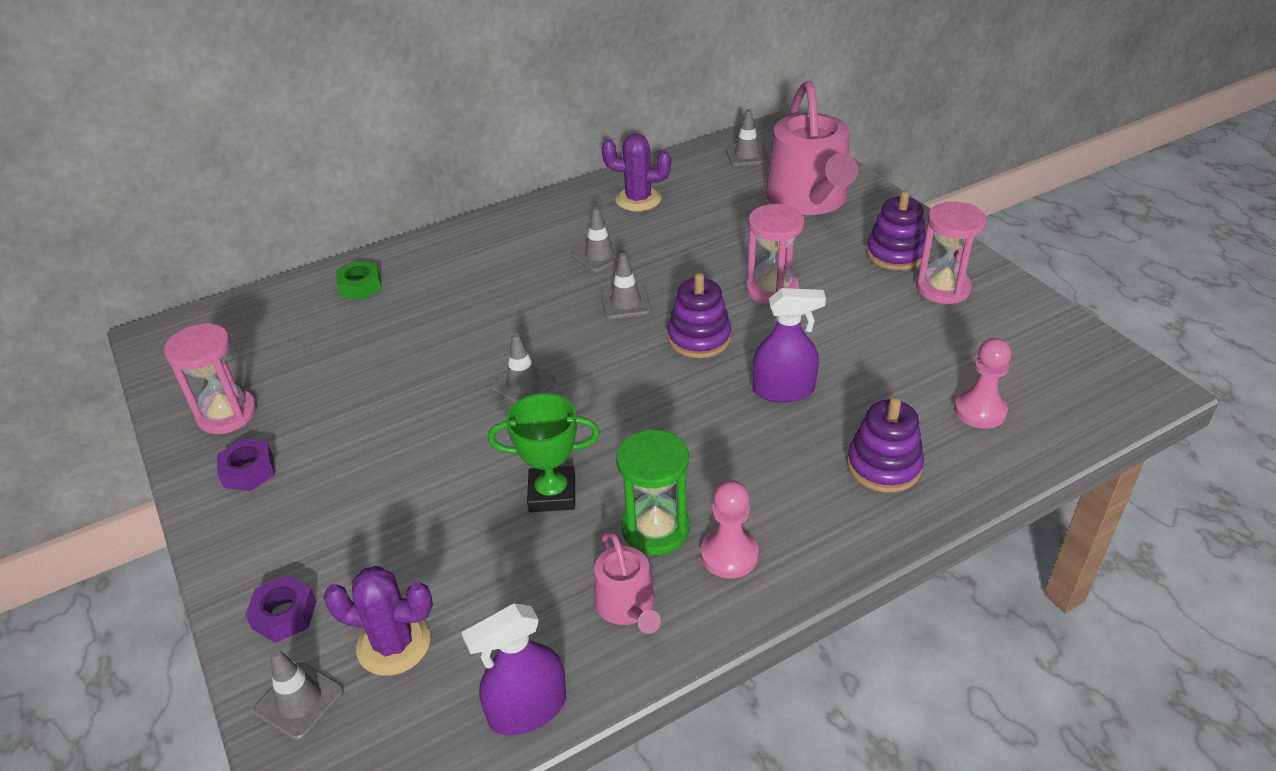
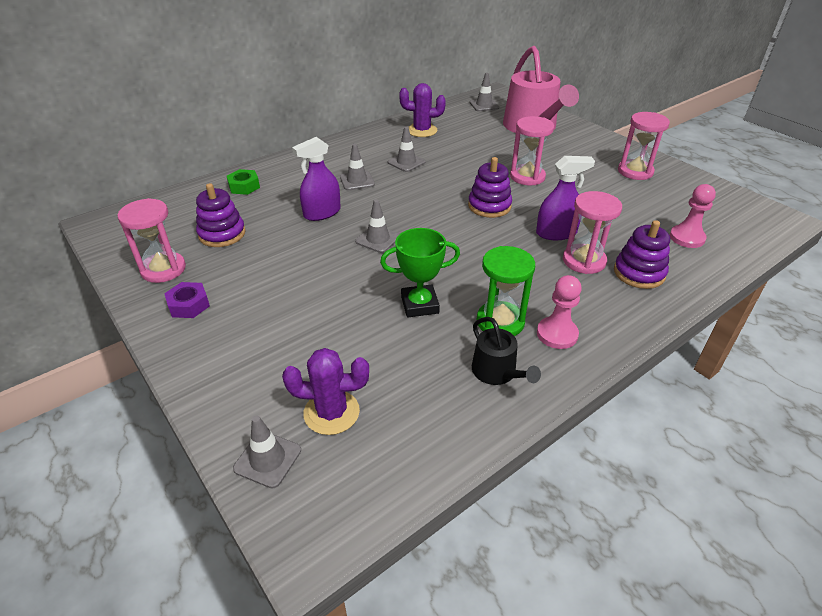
camera: 10 degrees left, 0 degrees up
purple nut [245,575,317,643] -> none
purple spray bottle [461,603,566,736] -> purple spray bottle moved to [292,137,341,221]
pink watering can [594,531,661,634] -> black watering can [472,317,541,385]
grey traffic cone [601,253,651,319] -> grey traffic cone moved to [340,144,375,190]
purple stacking toy [866,190,926,270] -> purple stacking toy moved to [196,183,246,247]
none -> pink hourglass [563,191,622,274]

